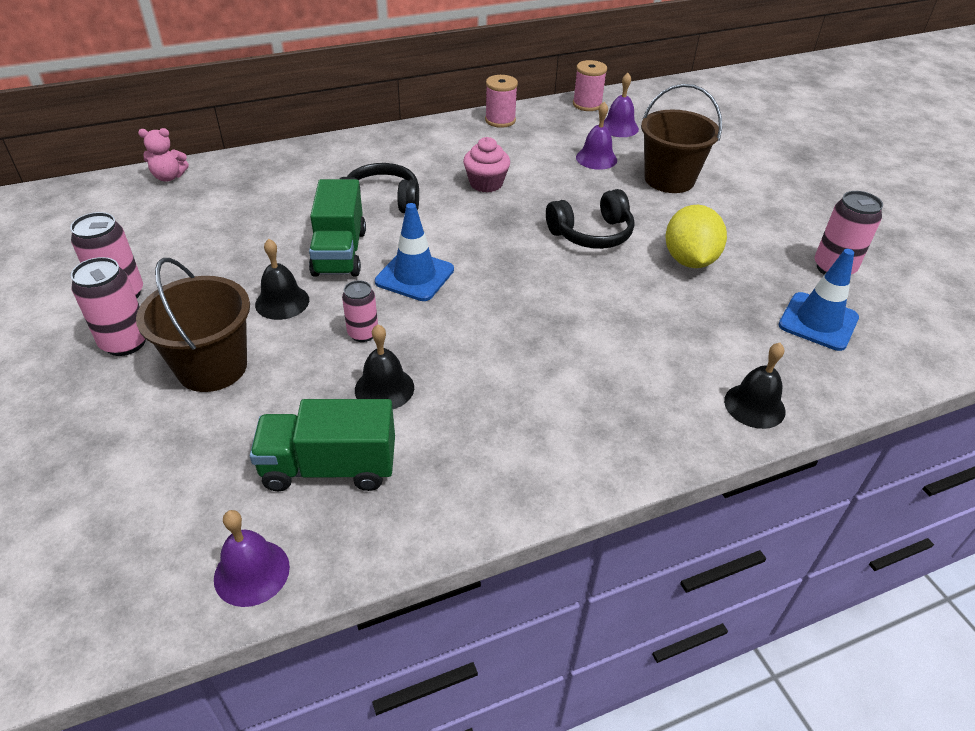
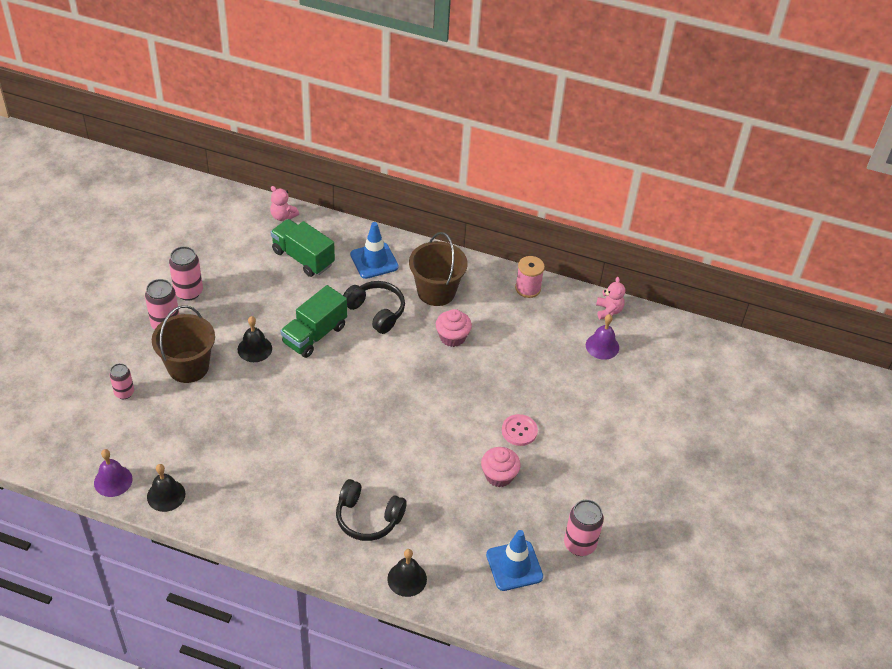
camera: 40 degrees right, 5 degrees up
green truck [250,399,395,491] -> green truck moved to [271,219,335,277]
pink can [342,280,378,342] -> pink can moved to [109,363,134,399]
black bell [355,324,414,409] -> black bell moved to [147,464,185,512]
blue traffic cone [375,203,454,301] -> blue traffic cone moved to [350,222,399,279]
black headphones [546,189,634,249] -> black headphones moved to [336,479,407,541]
pink spool [573,60,607,111] -> pink teddy bear [596,277,625,319]
purple bell [576,102,617,170] -> none
brown bucket [641,84,722,193] -> brown bucket moved to [409,232,467,306]
yellow lemon [665,205,727,268] -> pink cupcake [481,447,521,487]
none -> pink button [502,414,538,446]

